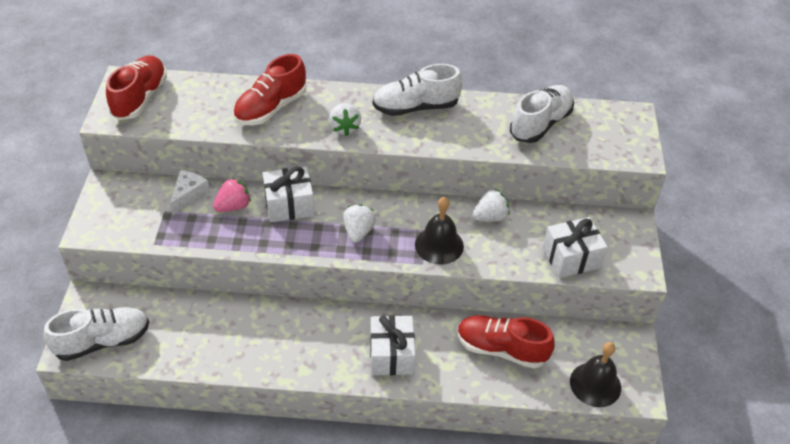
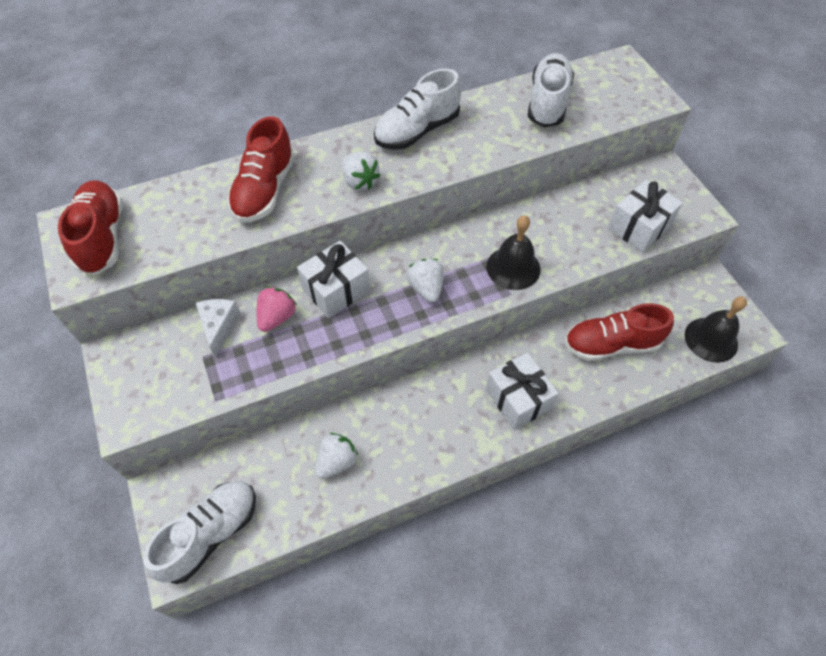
camera: 25 degrees left, 10 degrees up
white strawberry [472,189,510,222] -> white strawberry moved to [315,433,358,479]

